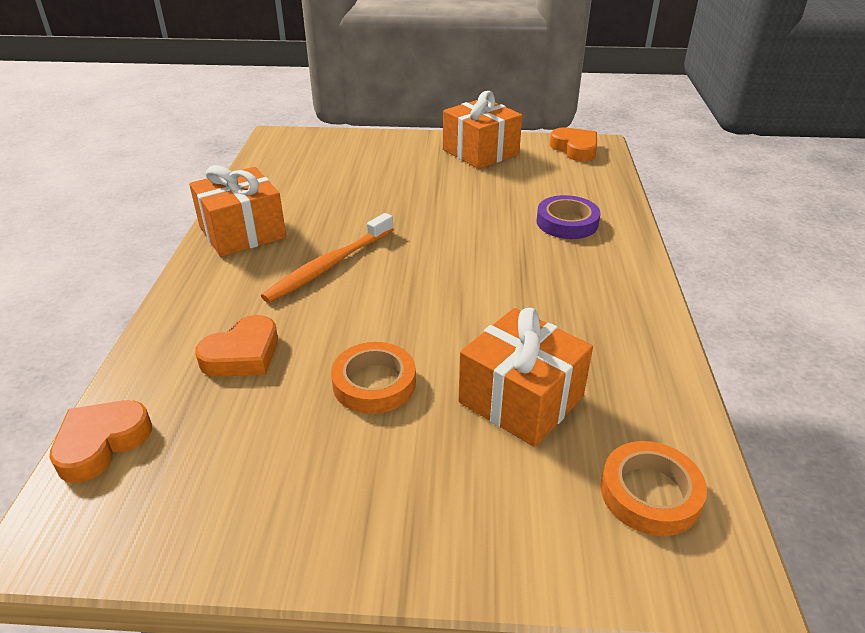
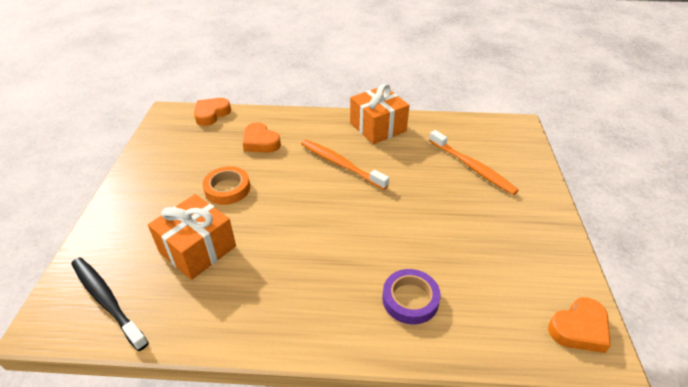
camera: 90 degrees right, 5 degrees up
orange heart [50,400,152,483] -> orange heart turned 90 degrees counterclockwise [194,98,231,126]
orange gift [443,91,522,169] -> none
orange tape [600,441,707,536] -> black toothbrush [71,257,149,351]
none -> orange toothbrush [429,130,519,195]

